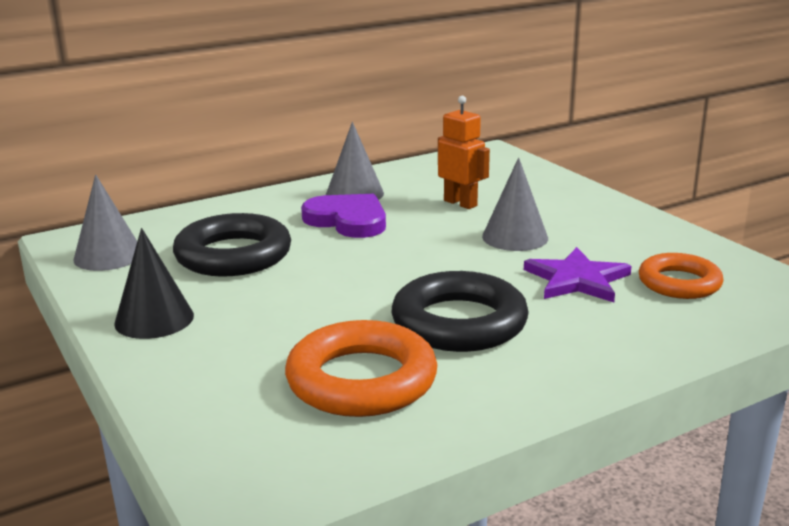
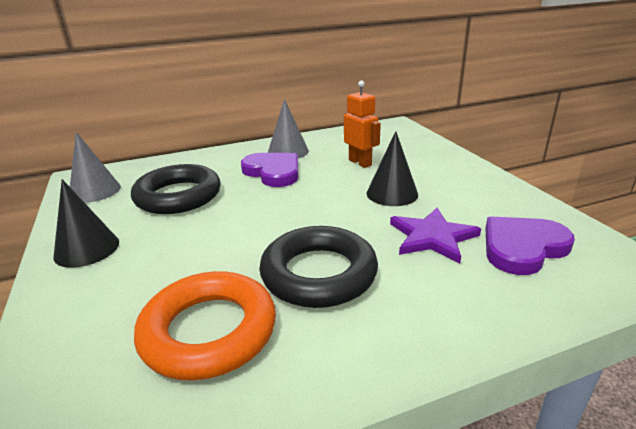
camera: 10 degrees right, 5 degrees up
grey cone [482,157,548,251] -> black cone [367,131,418,206]
orange ring [639,253,724,299] -> purple heart [485,217,575,275]

